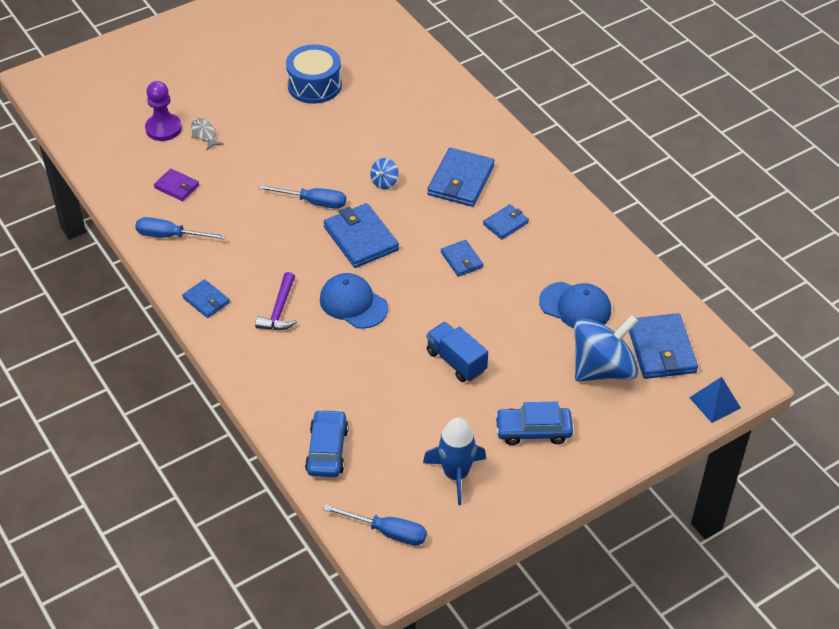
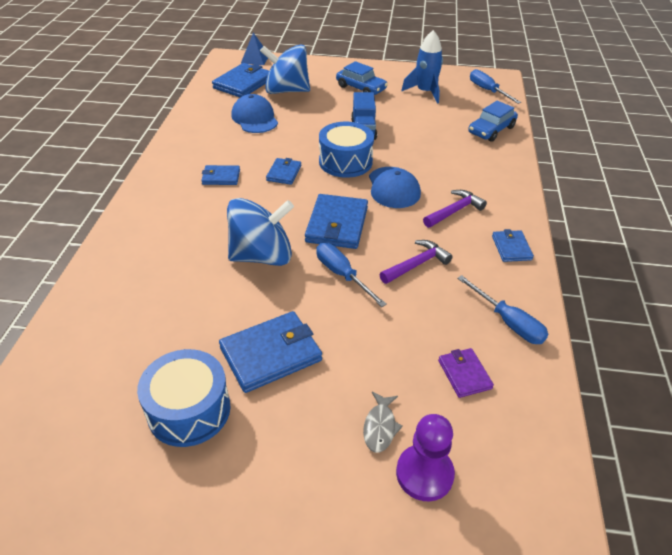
camera: 140 degrees left, 5 degrees down
blue spinning top [370,158,399,189] -> blue spinning top [227,198,294,266], size x2.34
blue wallet [427,148,495,207] -> blue wallet moved to [219,311,322,393]
none -> blue drum [319,122,374,178]
none -> purple hammer [379,240,453,284]

